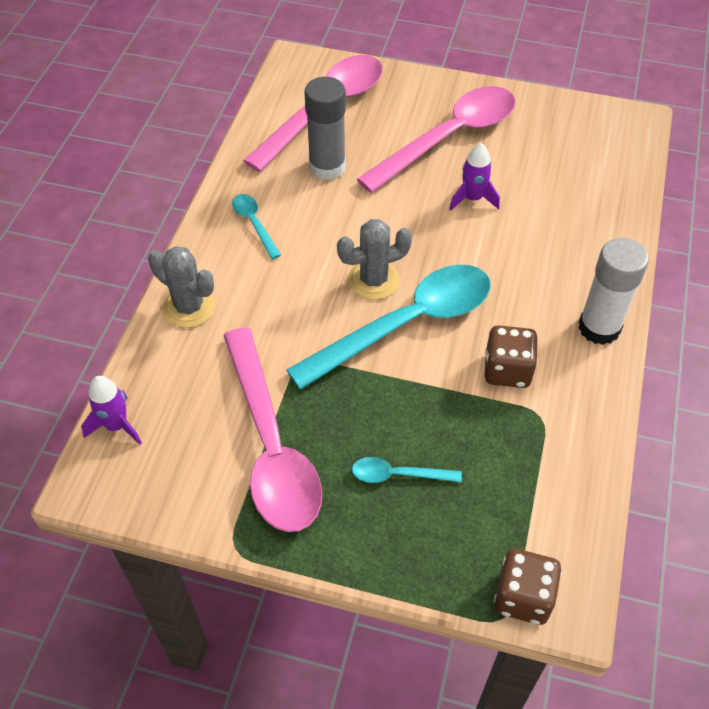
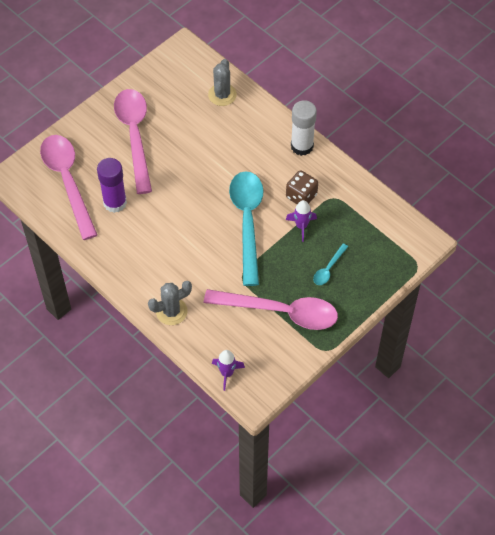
camera: 60 degrees left, 5 degrees up
turquoise spoon [232,194,281,259] -> none
grey glue stick [304,77,346,180] -> purple glue stick [97,158,127,213]
grey cactus [337,219,412,300] -> grey cactus moved to [208,59,237,106]
purple rocket [449,143,500,211] -> purple rocket moved to [286,200,317,242]
brown dice [494,549,562,625] -> none

